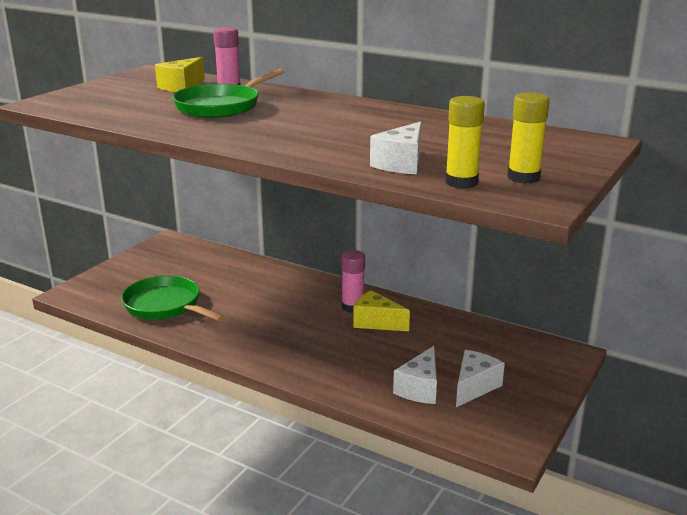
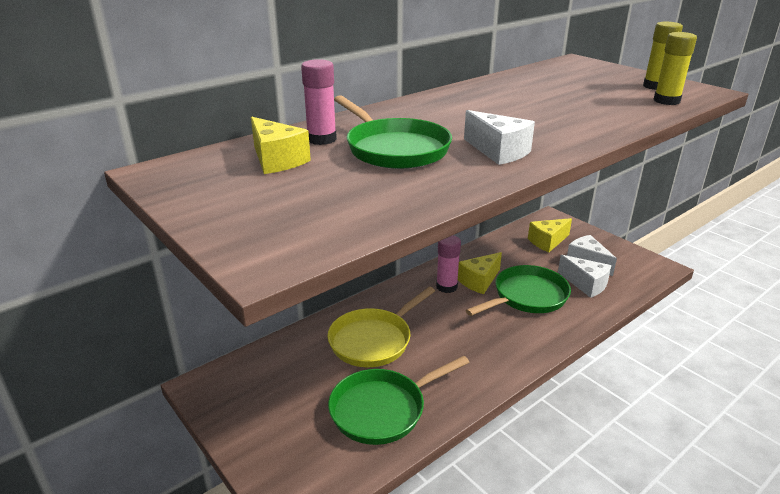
camera: 70 degrees left, 5 degrees up
white cheese [370,121,421,174] -> white cheese moved to [464,110,535,165]
none -> yellow pan [327,287,435,367]
none -> green pan [466,265,571,316]
none -> yellow cheese [528,218,572,252]

